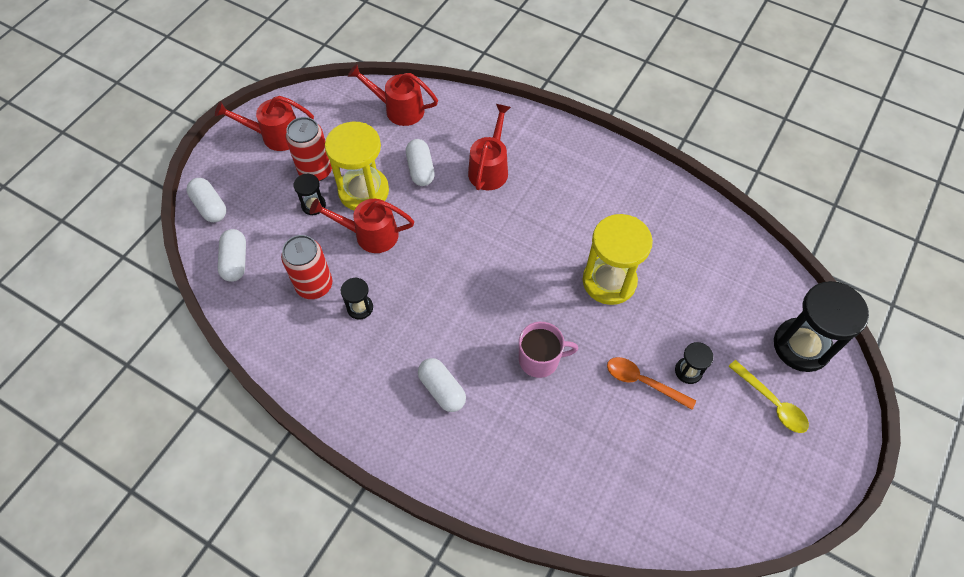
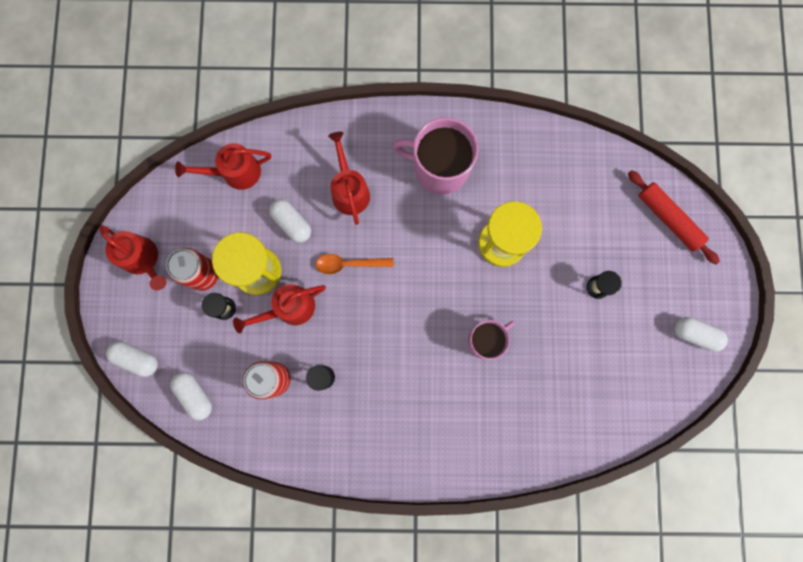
camera: 30 degrees left, 20 degrees up
red watering can [215,96,314,151] -> red watering can turned 105 degrees counterclockwise [99,225,167,291]
white capsule [418,358,466,412] -> white capsule moved to [674,317,728,352]
orange spoon [607,357,696,410] -> orange spoon moved to [315,254,394,274]
yellow spoon [728,360,809,433] -> none
black hourglass [774,281,869,372] -> red rolling pin [628,170,720,264]
none -> pink mug [392,117,479,195]

